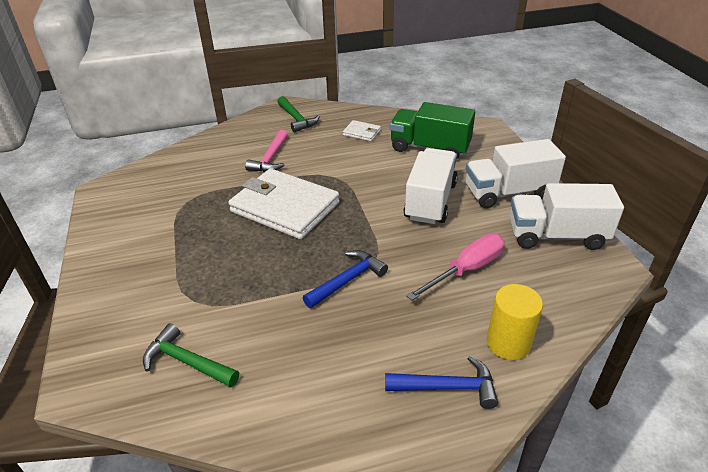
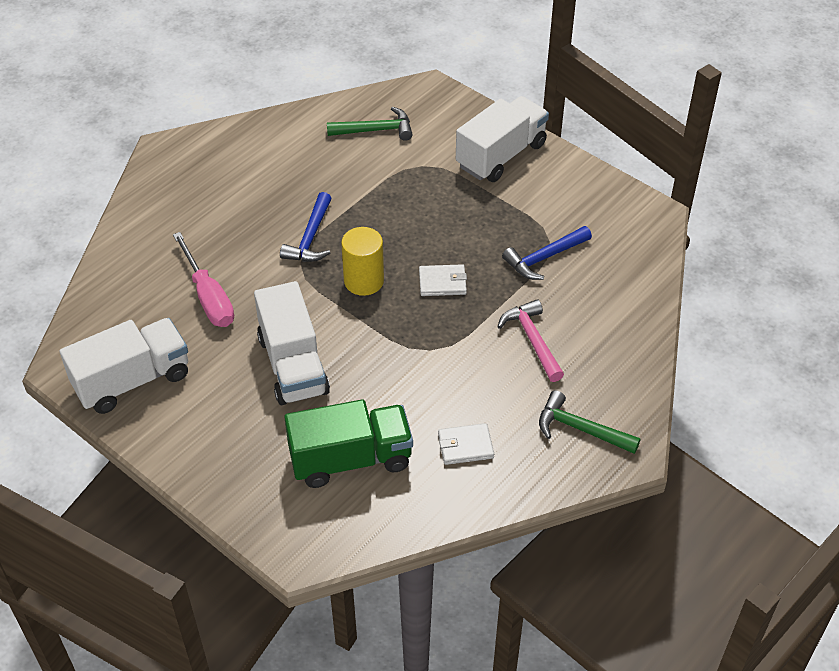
camera: 145 degrees right, 10 degrees up
white wallet [228,169,339,239] -> white wallet [419,264,467,296], size x0.43
blue hammer [385,356,498,409] -> blue hammer moved to [502,226,592,280]
pink screwdriver [406,234,505,301] -> pink screwdriver turned 45 degrees counterclockwise [173,232,234,327]
white truck [465,139,566,208] -> white truck moved to [456,96,549,182]
yellow cylinder [487,284,543,360] -> yellow cylinder moved to [341,227,384,296]

